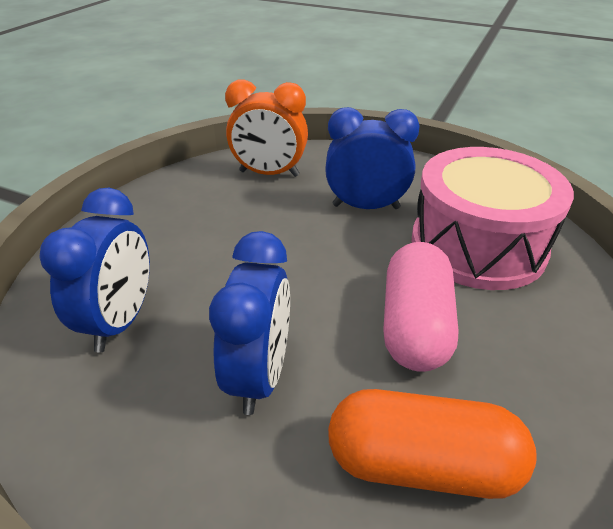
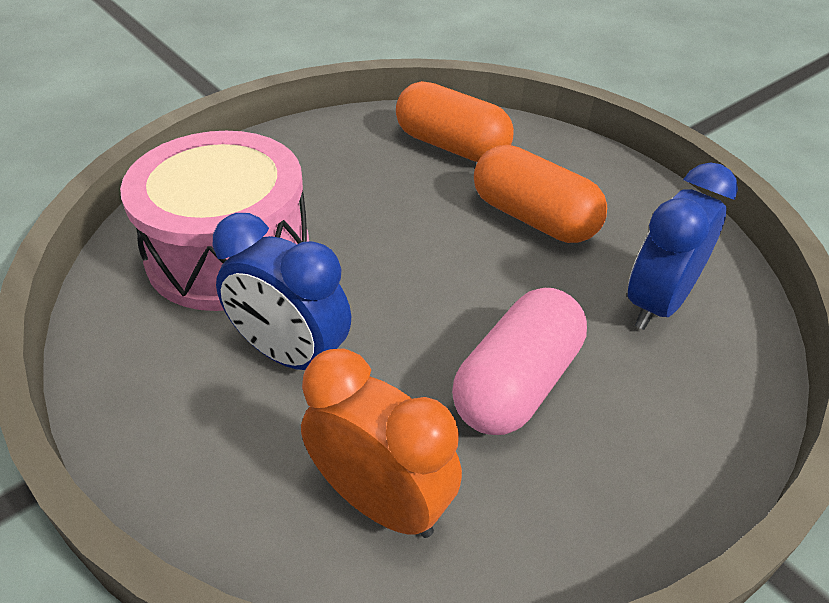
camera: 155 degrees left, 5 degrees up
blue clock [209,231,290,415] -> orange capsule [474,145,607,243]
pink capsule [383,242,459,372] -> pink capsule moved to [452,288,587,435]

